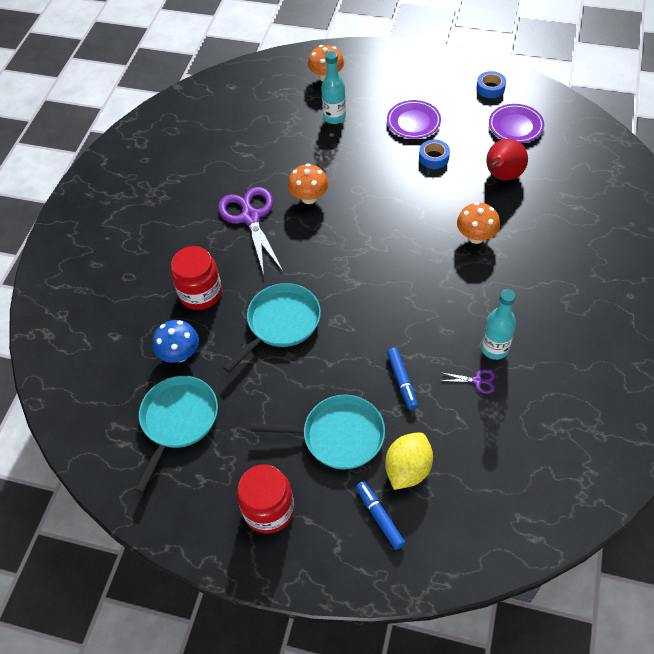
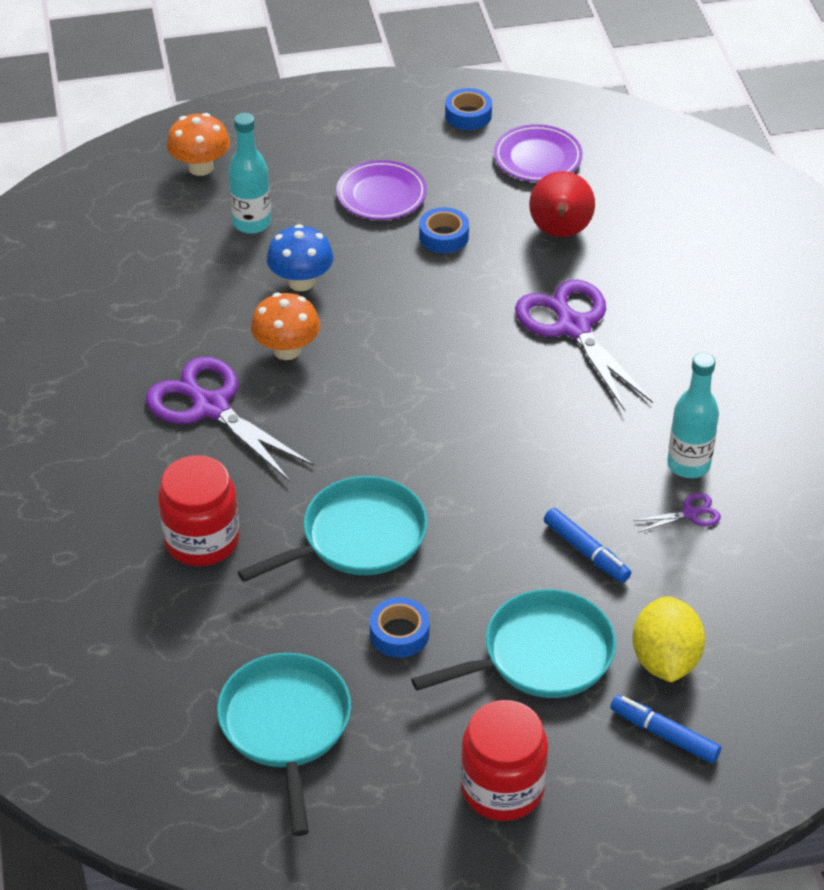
camera: 30 degrees left, 10 degrees down
blue mushroom [153,320,199,363] -> blue mushroom moved to [267,224,333,291]
turquoise pan [223,283,321,373] -> turquoise pan turned 45 degrees clockwise [238,476,427,582]
orange mushroom [457,202,500,244] -> purple scissors [515,280,653,411]
none -> blue tape [370,597,430,658]

